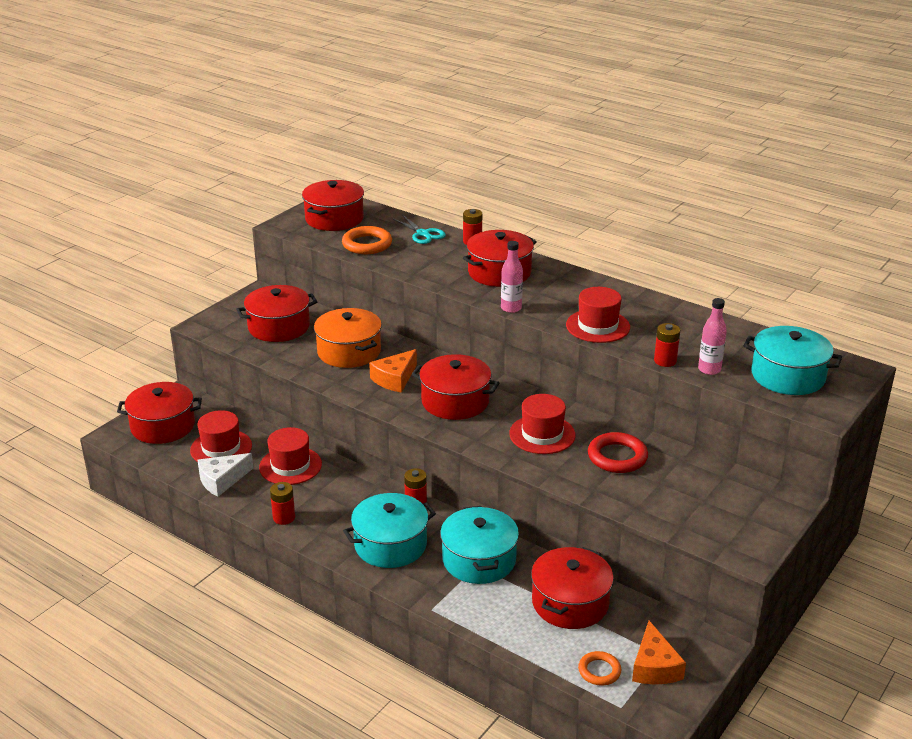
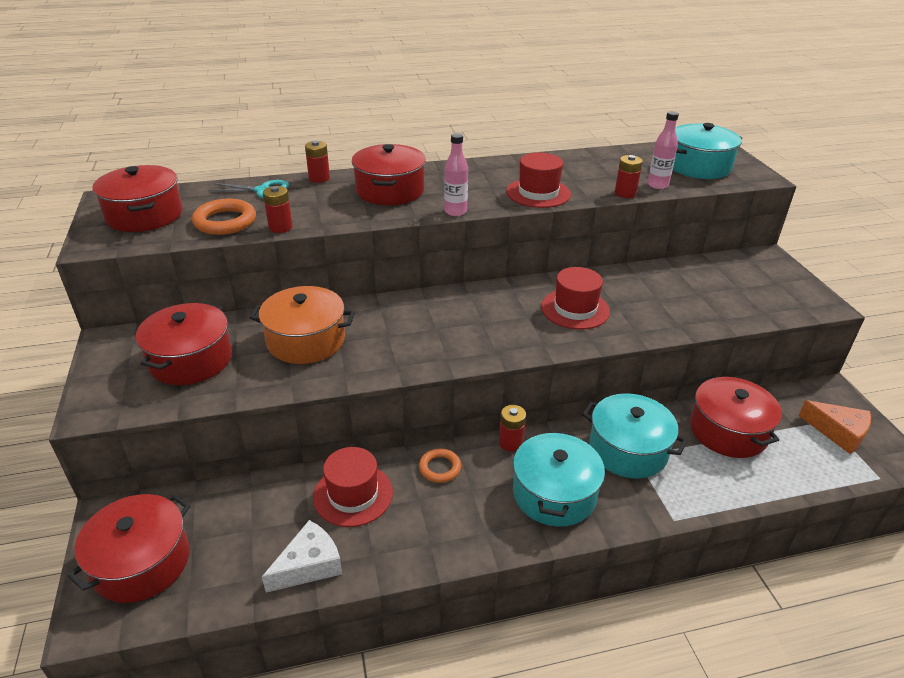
camera: 50 degrees left, 5 degrees up
red hat [190,410,252,462] -> none
white cheese [197,453,253,497] -> white cheese turned 135 degrees counterclockwise [262,520,342,592]
red battery [270,482,295,525] -> red battery moved to [263,186,293,233]
orange cheese [369,349,417,393] -> none
red pot [412,354,499,420] -> none
orange ring [578,651,621,686] -> orange ring moved to [419,449,461,483]
red ring [588,432,648,473] -> none

